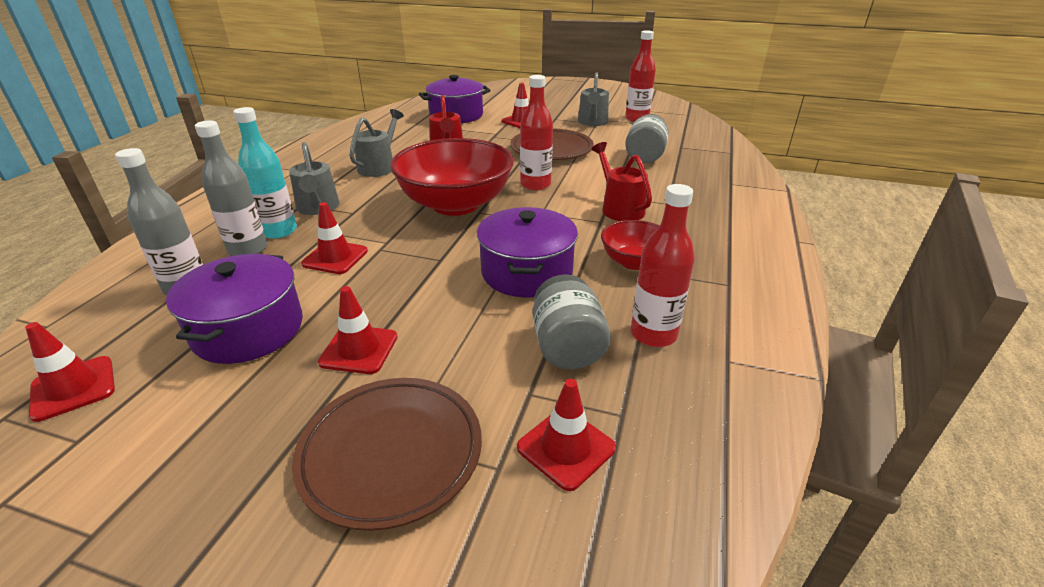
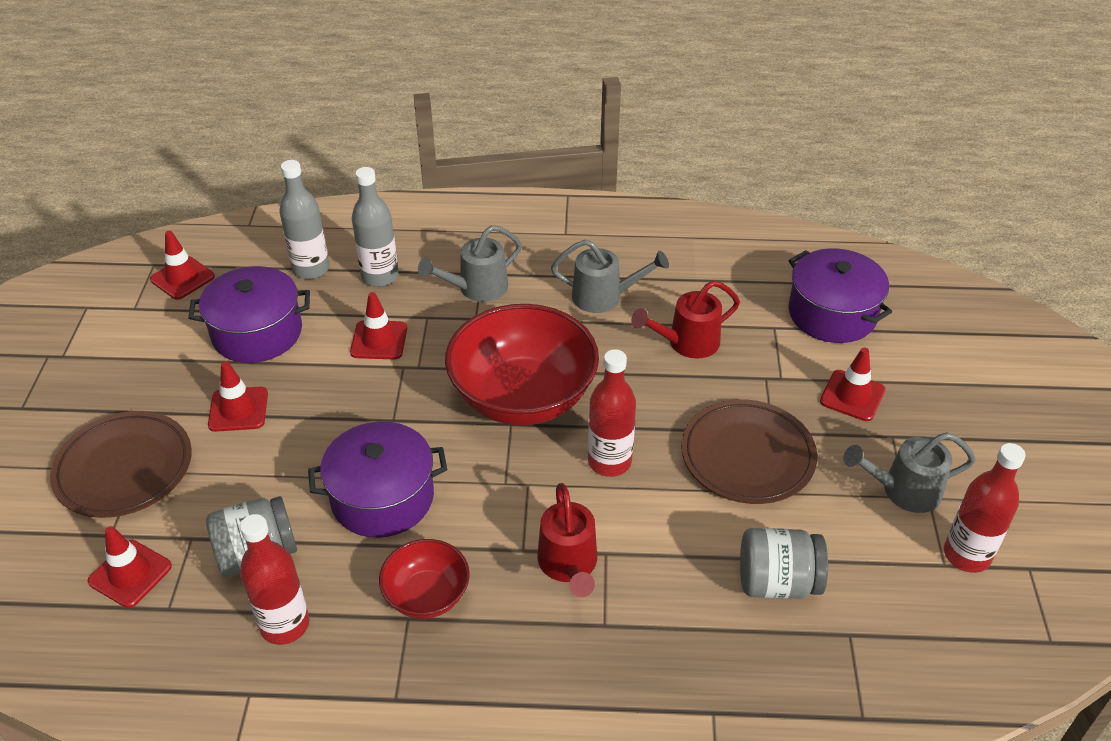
camera: 75 degrees right, 10 degrees up
turquoise bottle [233,107,297,239] -> none
red watering can [591,142,652,221] -> red watering can turned 120 degrees clockwise [537,483,597,597]

